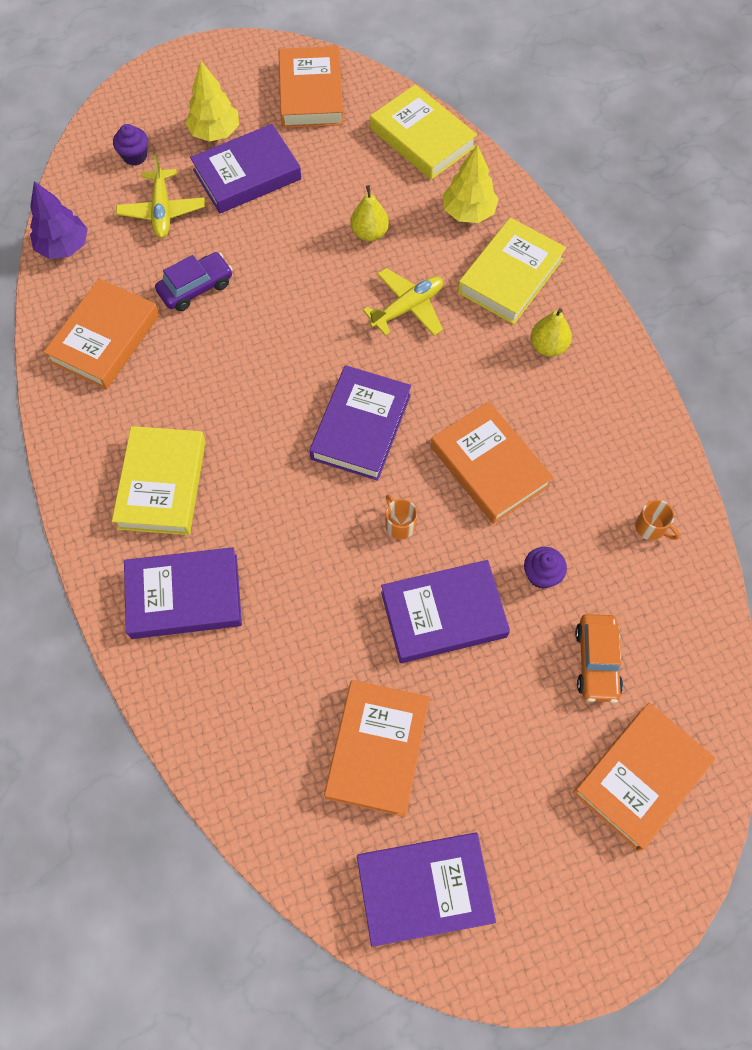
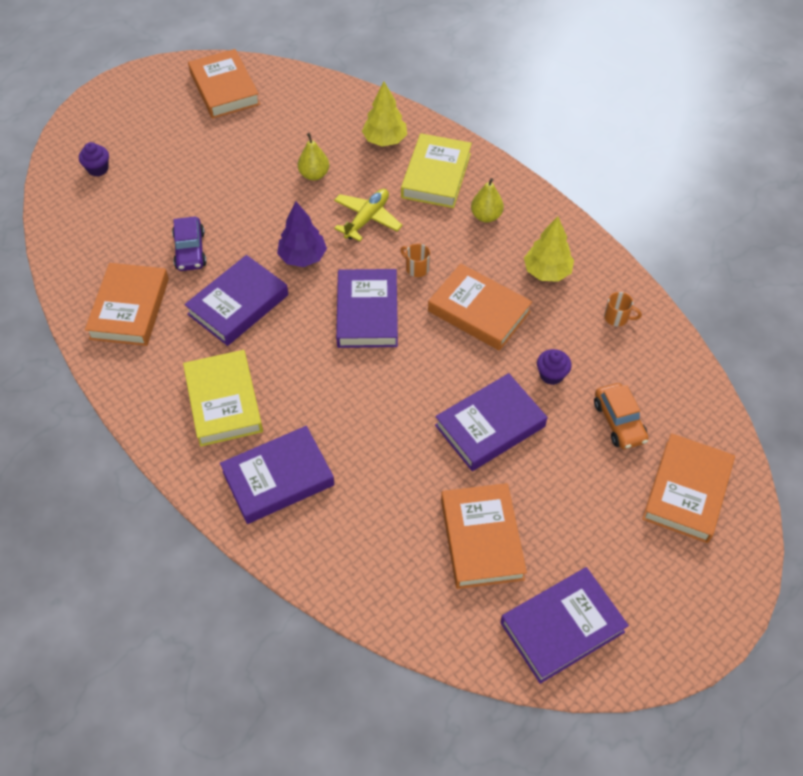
camera: 20 degrees left, 10 degrees down
purple tree [30,181,88,259] -> purple tree moved to [277,201,327,267]
yellow plane [116,155,205,238] -> none
purple car [155,252,233,311] -> purple car turned 135 degrees clockwise [172,216,207,271]
yellow tree [185,61,239,142] -> yellow tree moved to [524,216,574,282]
purple book [190,124,301,214] -> purple book moved to [184,255,289,346]
yellow book [370,84,477,180] -> none
orange mug [385,495,417,539] -> orange mug moved to [400,243,430,277]

